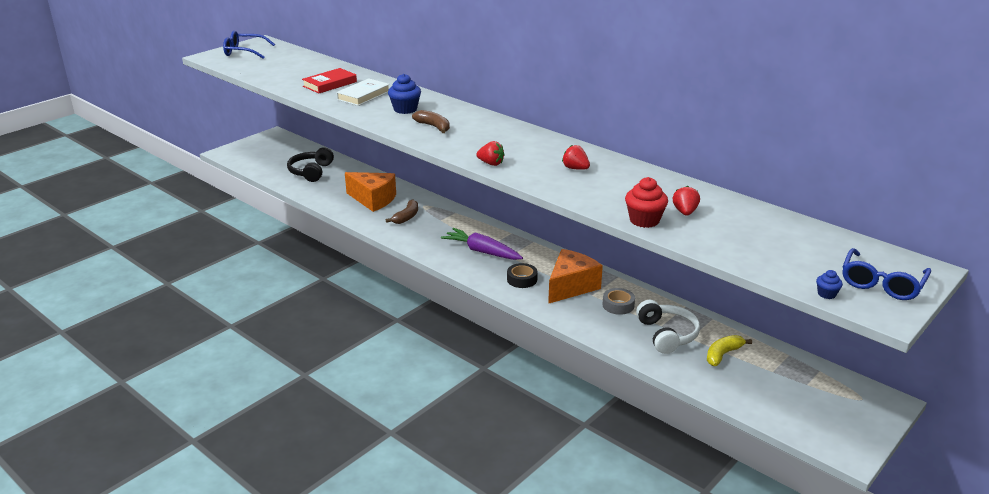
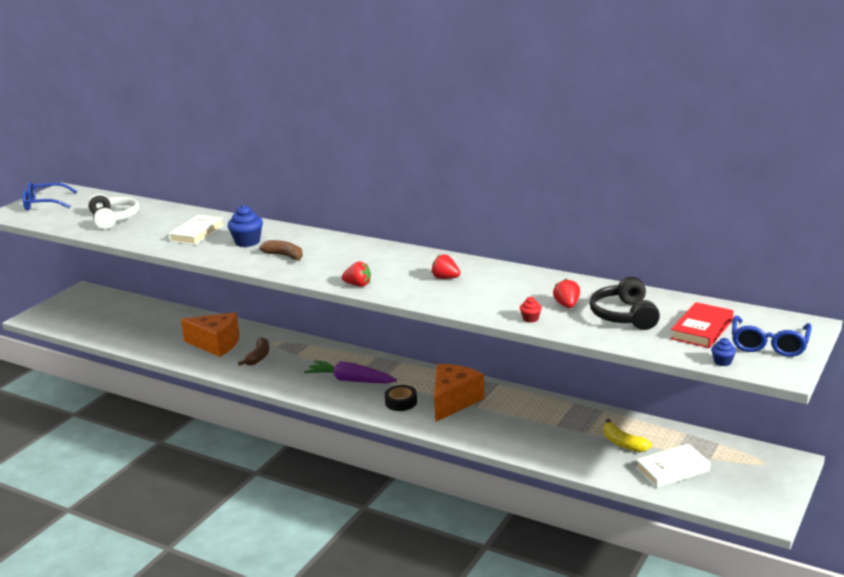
camera: 10 degrees left, 5 degrees down
black headphones [287,147,334,182] -> black headphones moved to [590,276,660,330]
red book [302,68,357,93] -> red book moved to [671,302,734,348]
grey tape [603,288,635,315] -> none
red cupcake [625,177,668,228] -> red cupcake [520,297,542,323], size x0.51
white headphones [636,300,700,354] -> white headphones moved to [88,194,139,229]
yellow banana [707,335,752,366] -> yellow banana turned 75 degrees counterclockwise [603,419,652,452]
none -> white book [636,443,711,488]

